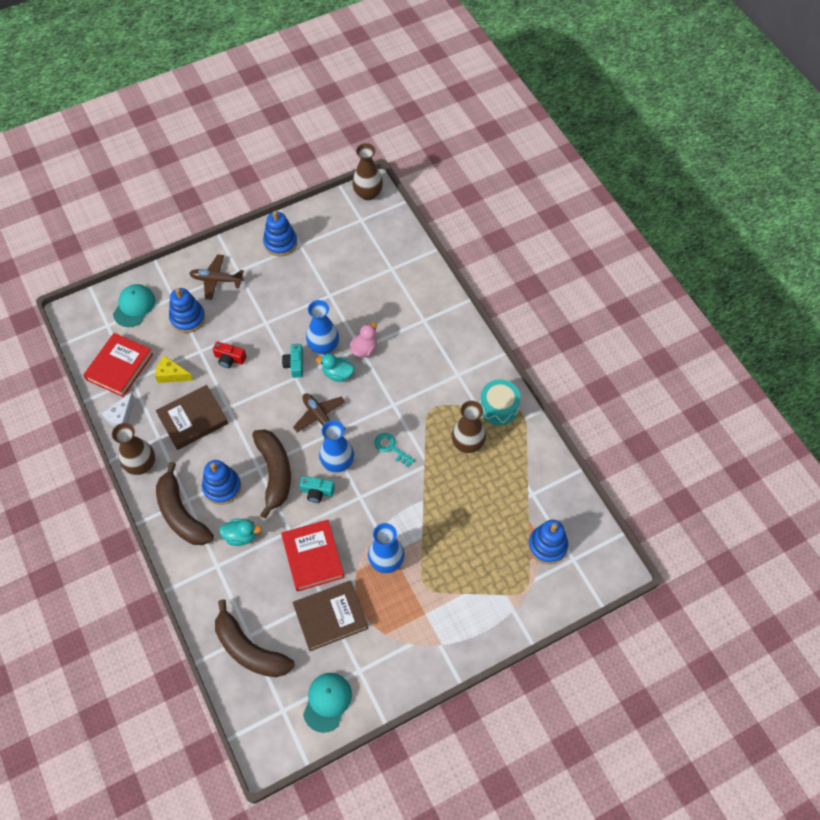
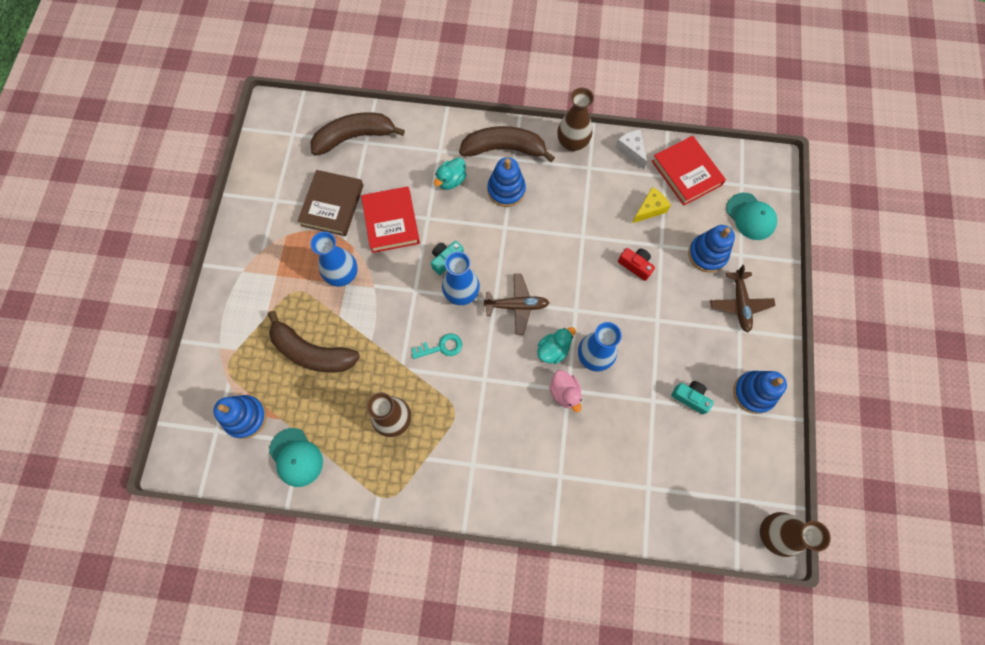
camera: 125 degrees right, 10 degrees up
brown book [156,385,228,450] -> none
brown plane [189,254,244,300] -> brown plane turned 135 degrees clockwise [710,265,775,332]
red camera [213,341,247,368] -> red camera turned 75 degrees clockwise [618,248,655,281]
brown banana [252,429,291,518] -> brown banana moved to [268,311,360,373]
red book [281,520,345,592] -> red book turned 60 degrees clockwise [361,186,420,253]
turquoise camera [282,344,303,378] -> turquoise camera moved to [671,381,714,414]
turquoise cap [303,673,352,733] -> turquoise cap moved to [269,428,323,487]
turquoise drum [480,379,521,425] -> none

